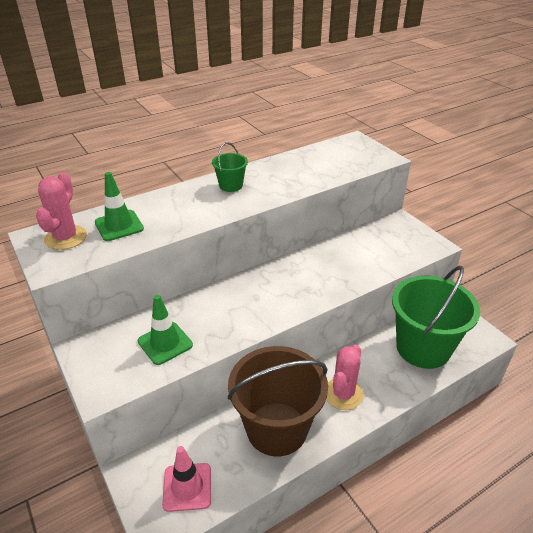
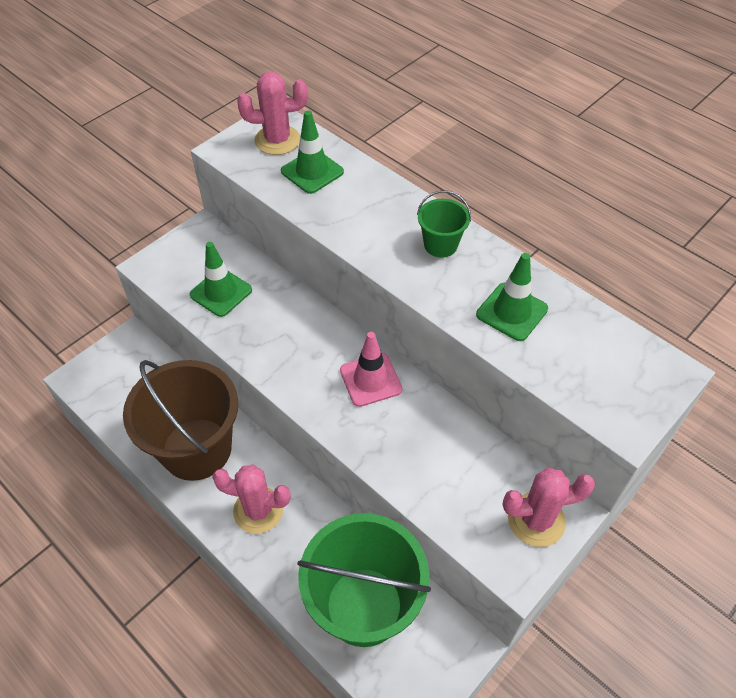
camera: 75 degrees right, 15 degrees up
pink traffic cone [162,446,211,512] -> pink traffic cone moved to [340,332,402,407]
none -> green traffic cone [476,253,548,341]
none -> pink cactus [503,468,595,547]

